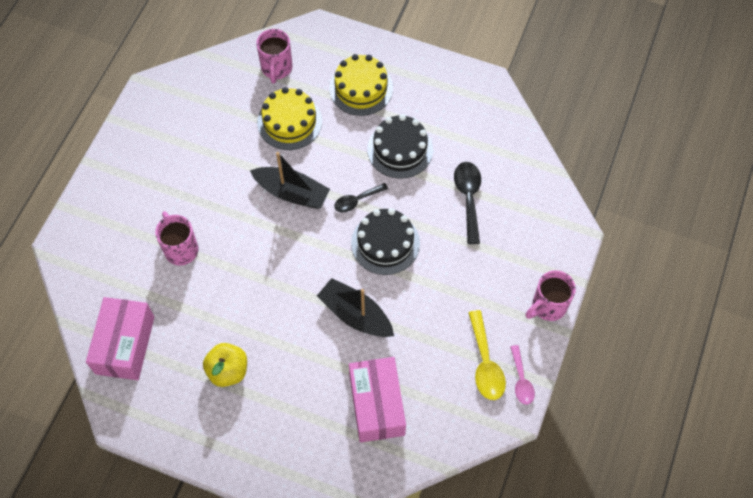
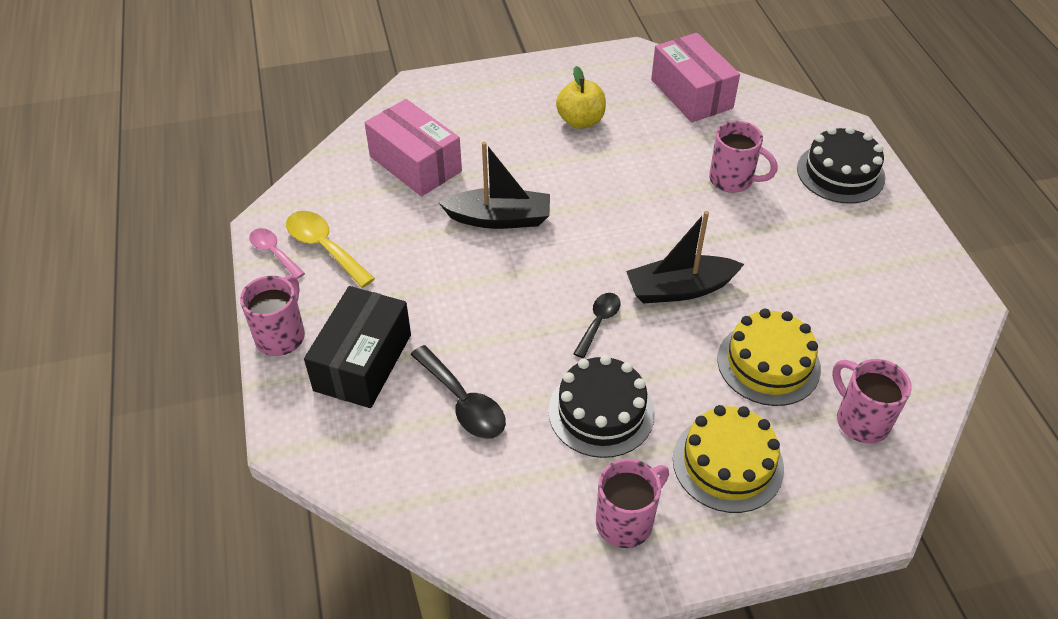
camera: 145 degrees right, 15 degrees down
black cake [351,208,420,275] -> black cake moved to [797,126,886,204]
none -> black box [304,286,411,408]
none -> pink mug [596,459,669,548]

